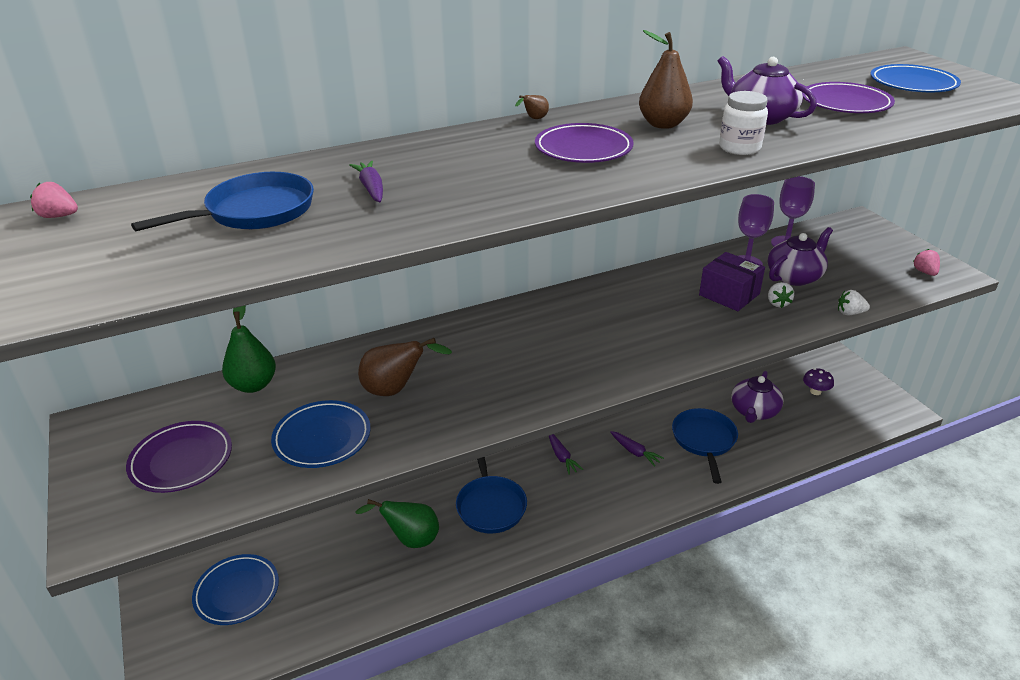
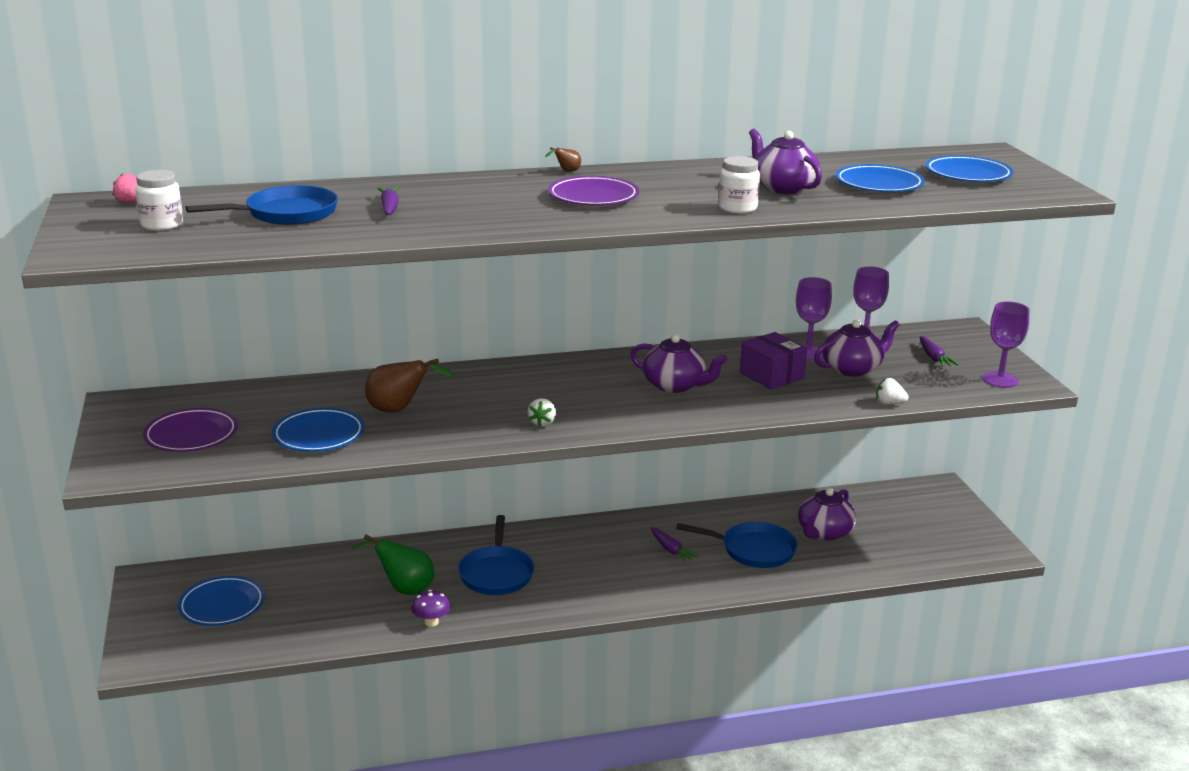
camera: 10 degrees right, 10 degrees down
green pear [222,305,276,393] -> none
purple carrot [549,434,583,475] -> purple carrot moved to [920,336,959,367]
brown pear [639,30,693,129] -> none
blue pan [672,408,738,484] -> blue pan turned 90 degrees clockwise [676,522,797,568]
white strawberry [768,282,794,308] -> white strawberry moved to [528,398,556,427]
purple plate [803,82,895,113] -> blue plate [835,164,925,192]
purple mushroom [803,368,834,395] -> purple mushroom moved to [411,590,451,627]
pink strawberry [913,249,940,276] -> purple goblet [982,301,1029,388]
none -> white jar [135,170,183,231]
none -> purple teapot [630,334,727,393]

